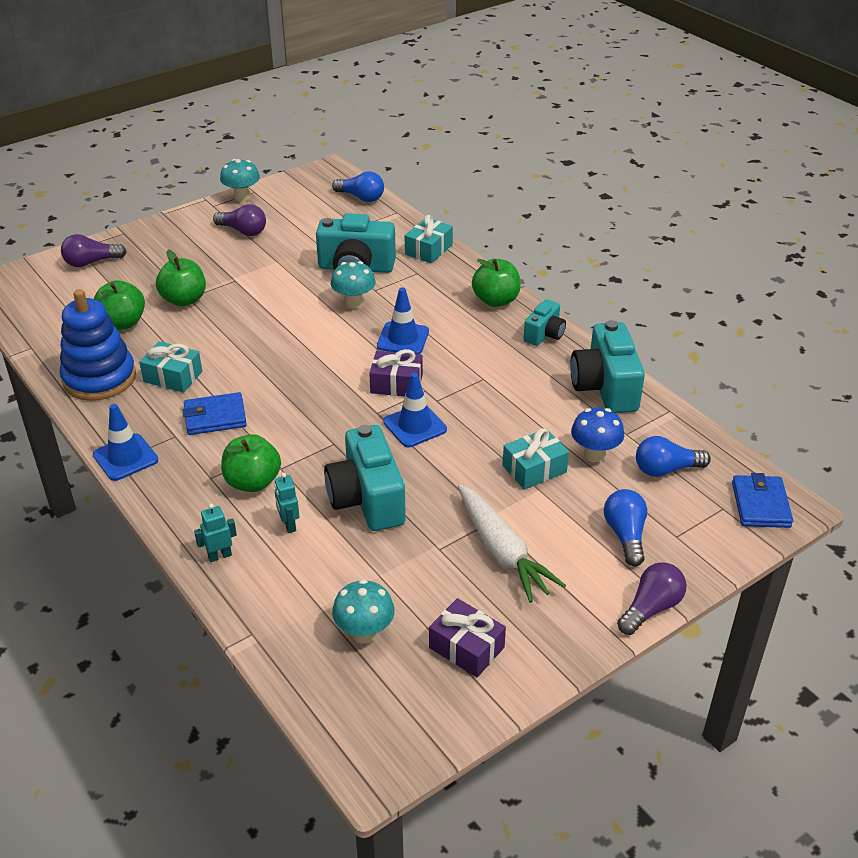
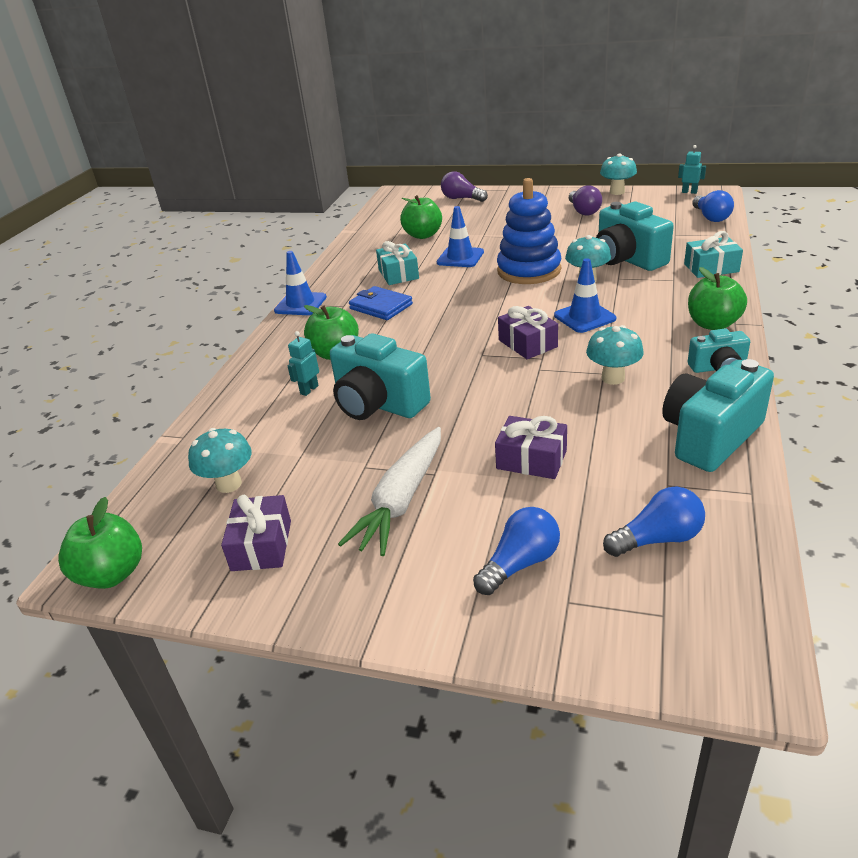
camera: 55 degrees right, 5 degrees down
blue stacking toy [60,289,136,401] -> blue stacking toy moved to [497,178,561,284]
green apple [156,250,206,307] -> green apple moved to [58,497,142,589]
turquoise robot [194,504,237,562] -> turquoise robot moved to [678,145,706,194]
turquoise camera [324,425,406,531] -> turquoise camera turned 90 degrees counterclockwise [330,333,431,420]
blue traffic cone [383,373,447,447] -> blue traffic cone moved to [437,206,484,267]
turquoise gift [503,428,569,490] -> purple gift [495,416,567,479]
blue mushroom [571,408,624,462] -> none
purple light bulb [617,562,686,635] -> none
blue light bulb [636,436,711,477] -> blue light bulb turned 120 degrees clockwise [603,487,705,557]
blue wallet [732,473,793,528] -> none
none -> turquoise mushroom [586,325,644,385]

